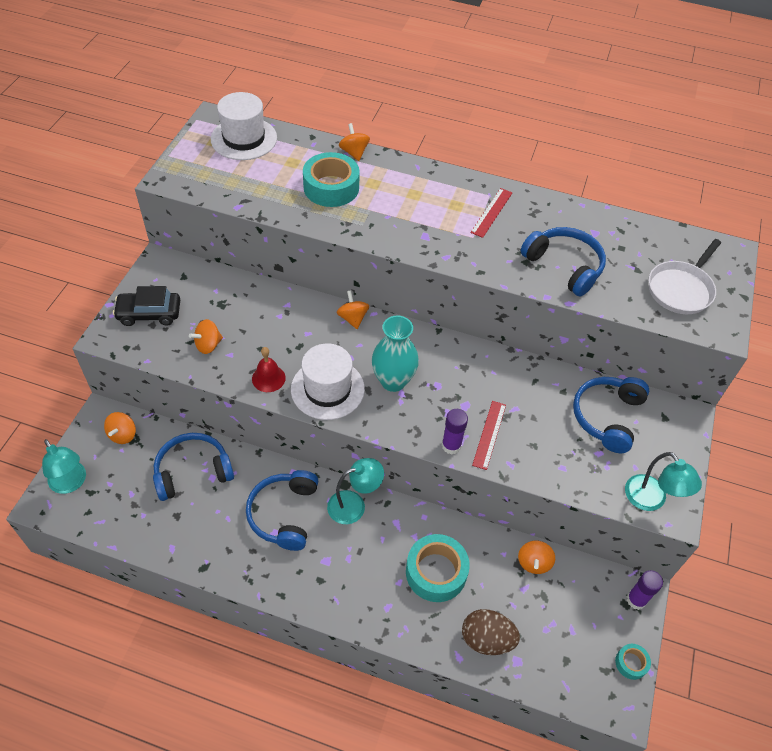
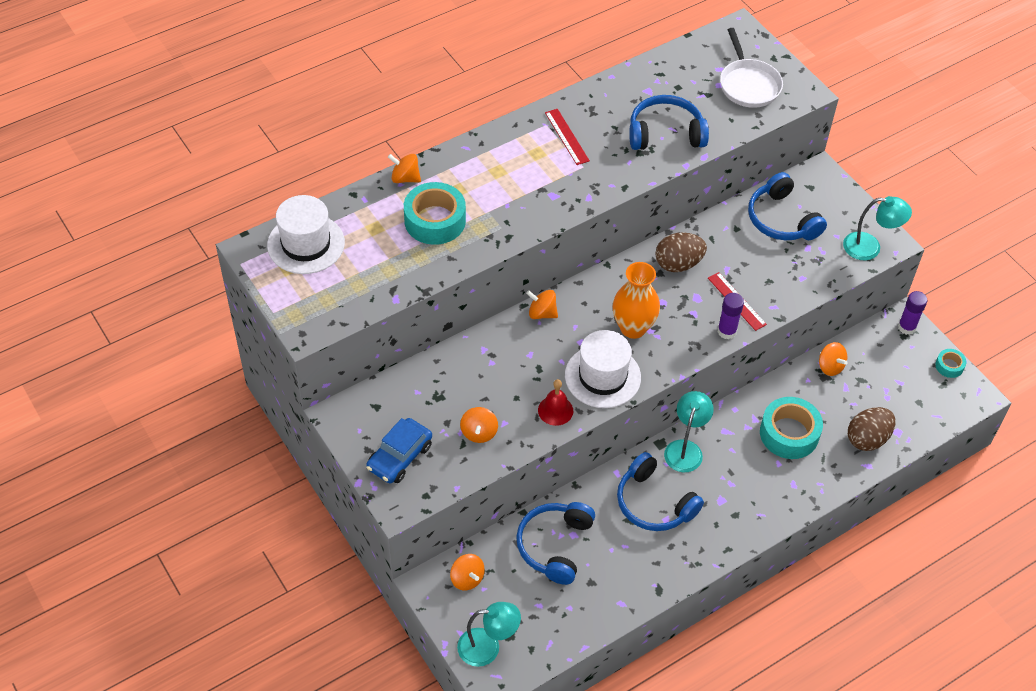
camera: 50 degrees left, 0 degrees up
black car [113,286,180,326] -> blue car [366,418,432,483]
turquoise vase [372,315,419,392] -> orange vase [612,262,660,339]
none -> brown egg [655,232,707,272]

